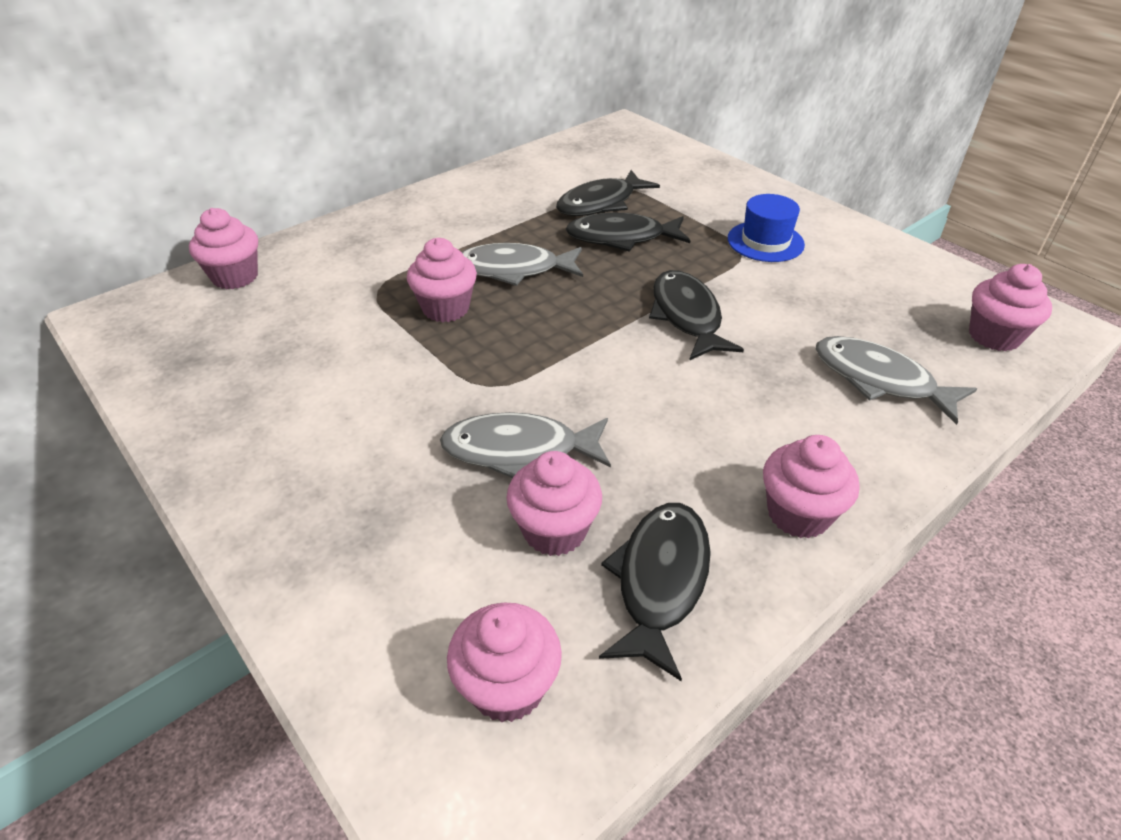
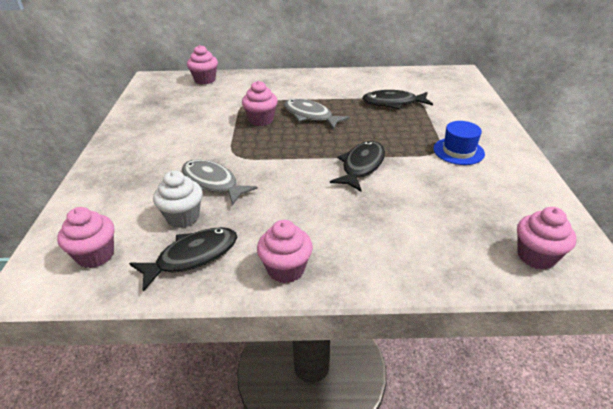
camera: 40 degrees right, 5 degrees down
pink cupcake [506,451,602,556] -> white cupcake [153,171,203,228]
black fish [566,213,690,252] -> none
grey fish [815,336,977,425] -> none

